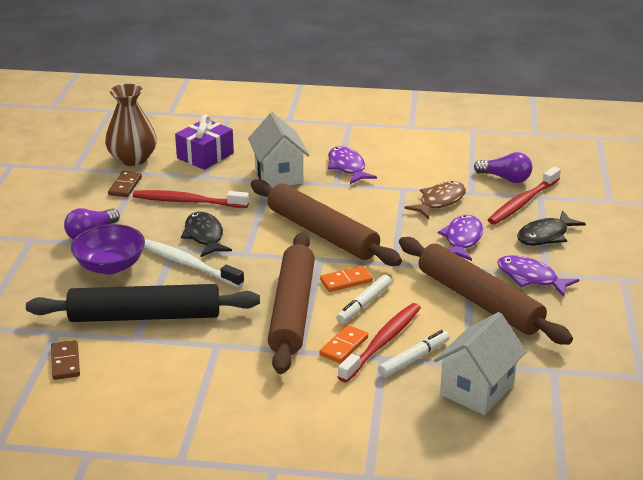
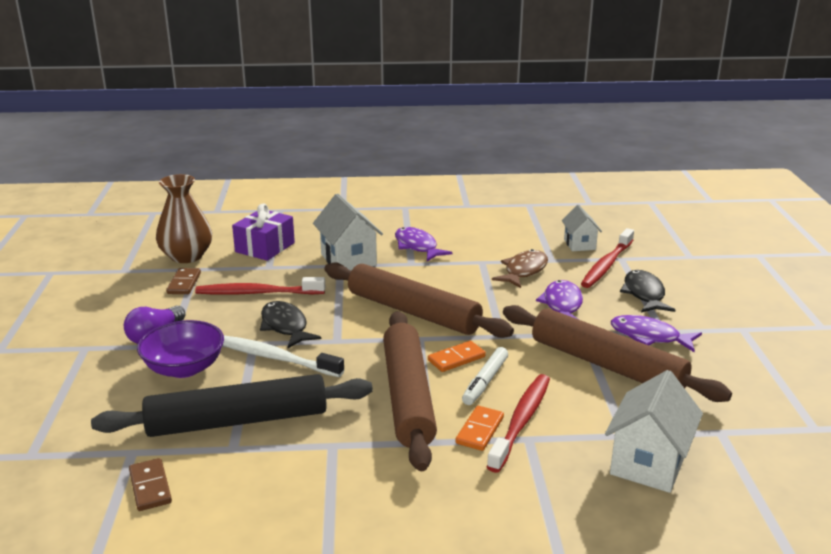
camera: 10 degrees left, 5 degrees down
white marker [378,330,450,377] -> none
purple light bulb [474,152,532,183] -> white house [562,205,602,251]
black fish [517,210,586,246] -> black fish turned 135 degrees clockwise [620,270,675,313]

